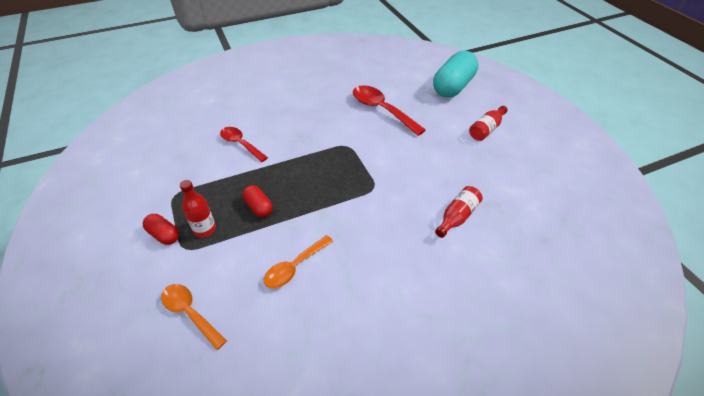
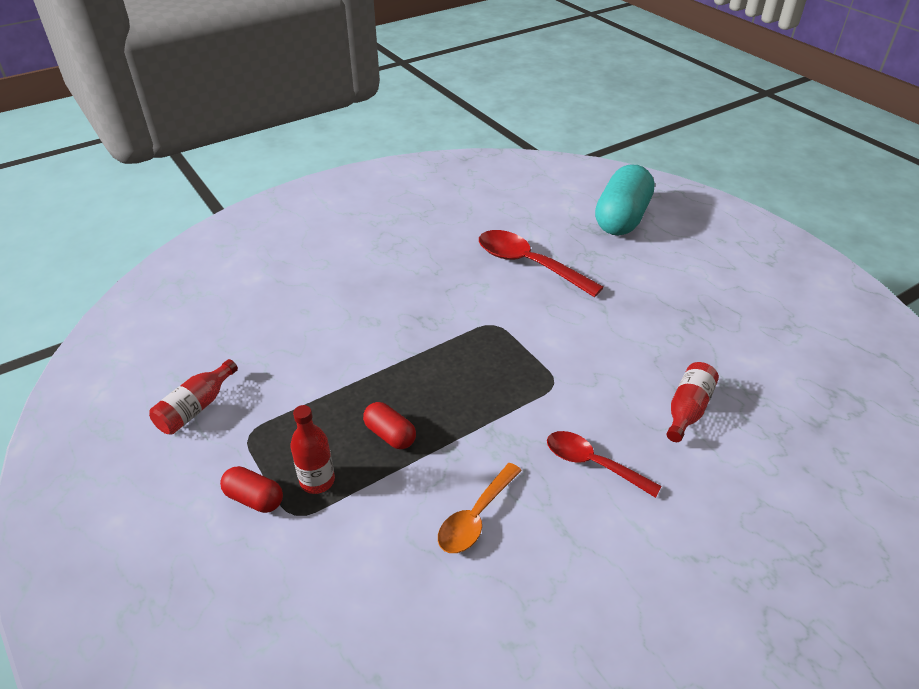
camera: 10 degrees left, 5 degrees down
orange spoon [161,284,227,350] -> none
red spoon [220,127,268,162] -> red spoon moved to [547,431,662,498]
red bottle [469,106,508,141] -> red bottle moved to [149,359,238,435]

